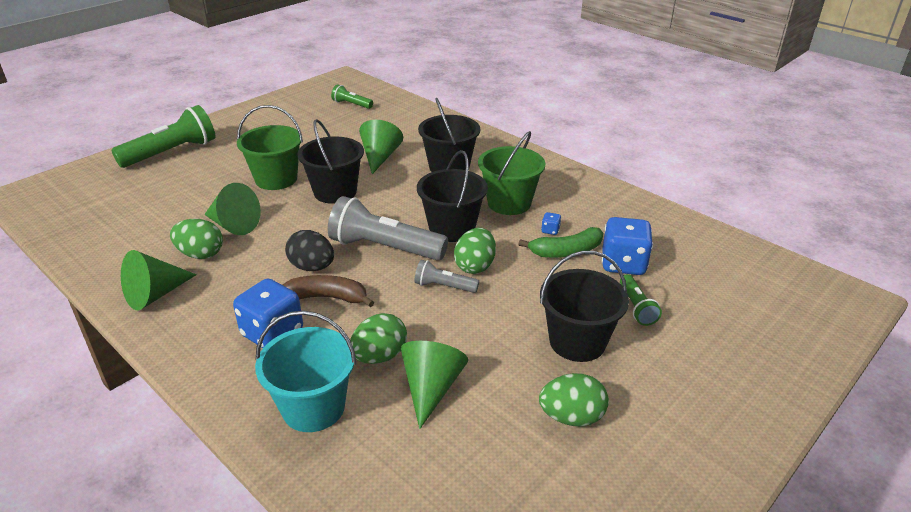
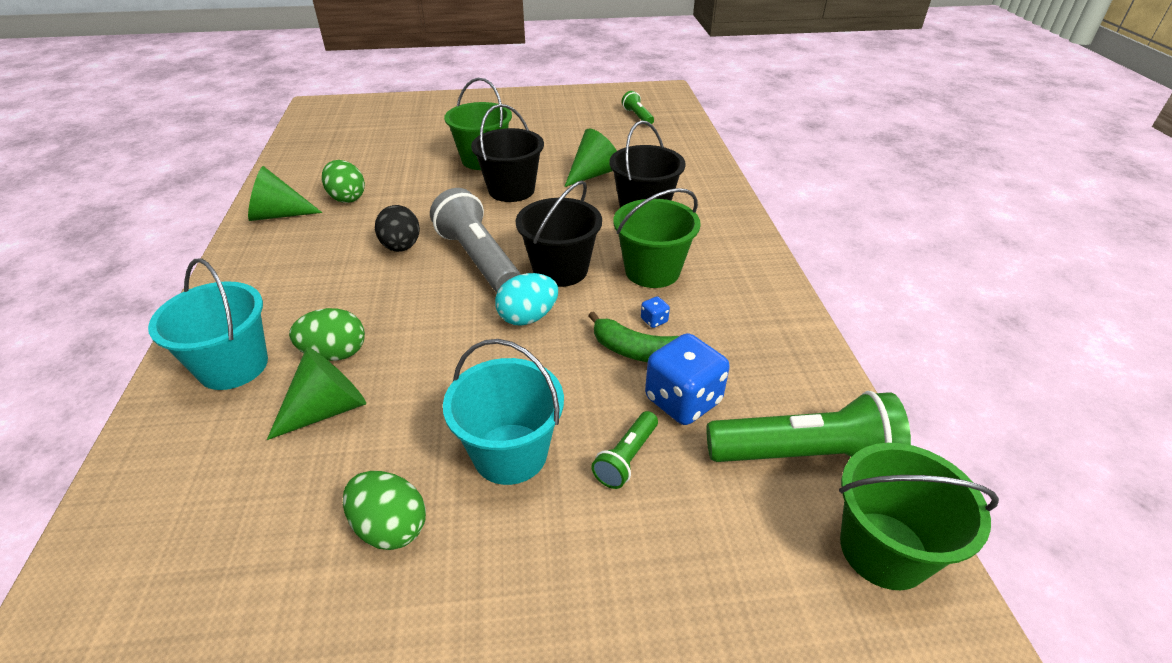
camera: 40 degrees right, 5 degrees up
green flashlight [112,105,215,168] -> green flashlight moved to [707,391,911,462]
green cone [204,183,261,235] -> none
blue dice [233,279,303,348] -> none
brown banana [283,275,374,307] -> none
grey flashlight [415,260,479,293] -> none
green egg [454,228,496,274] -> turquoise egg [495,273,558,326]
black bucket [540,251,629,362] -> turquoise bucket [443,339,564,485]
none -> green bucket [839,443,999,590]

